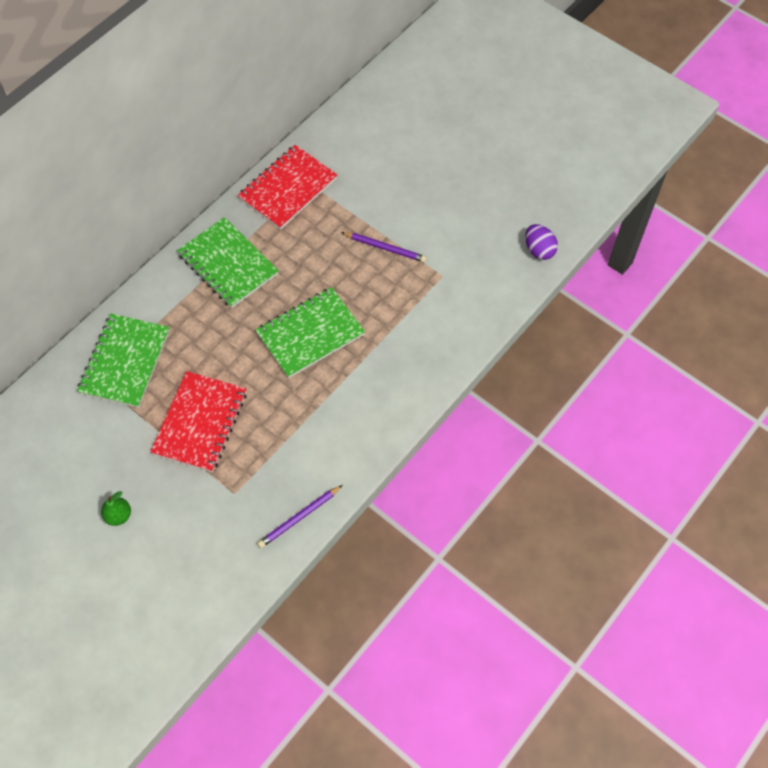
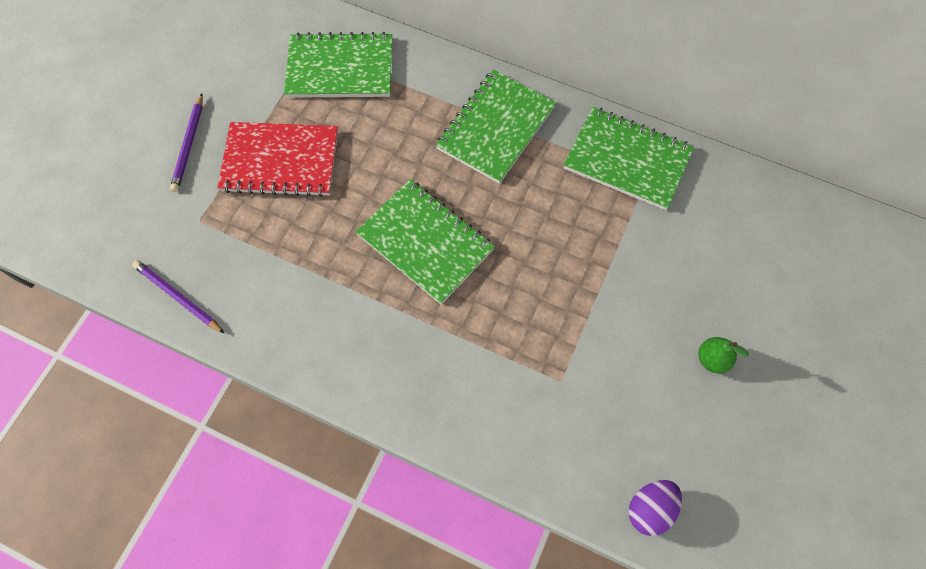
camera: 75 degrees right, 5 degrees up
green pear [101,491,131,526] -> green pear moved to [699,337,749,373]
red notebook [238,145,337,230] -> green notebook [564,107,694,210]
purple pencil [341,232,427,262] -> purple pencil moved to [170,93,203,192]

